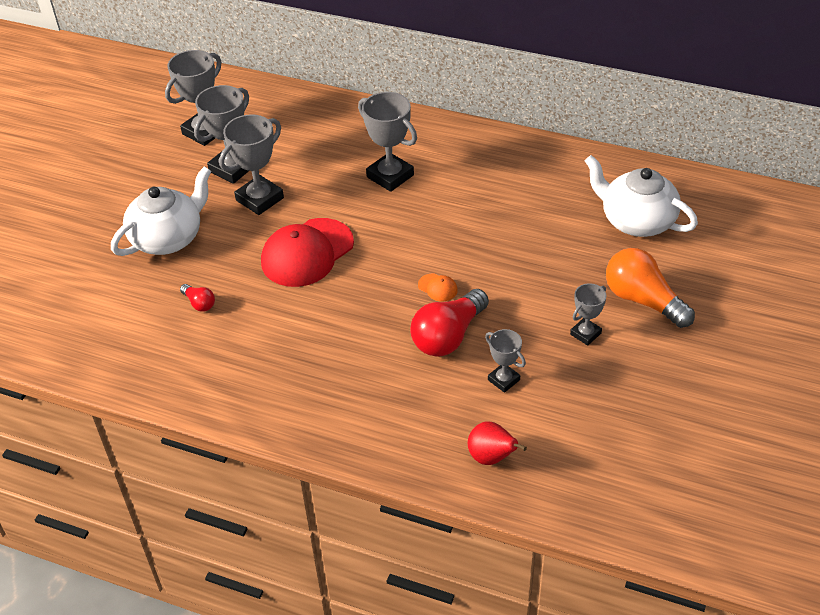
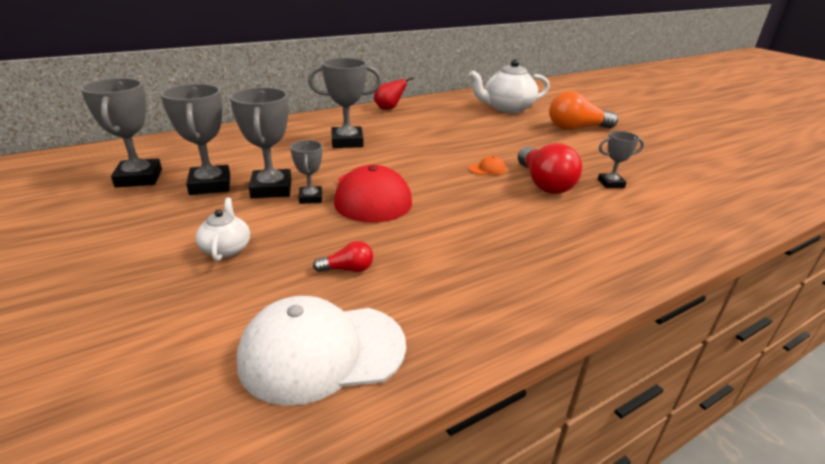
camera: 55 degrees left, 15 degrees down
white teapot [111,167,211,256] -> white teapot [196,197,250,262], size x0.52
red pear [468,421,527,465] -> red pear moved to [374,77,414,110]
grey trophy [570,283,607,346] -> grey trophy moved to [290,140,322,204]
none -> white cap [237,296,406,406]

